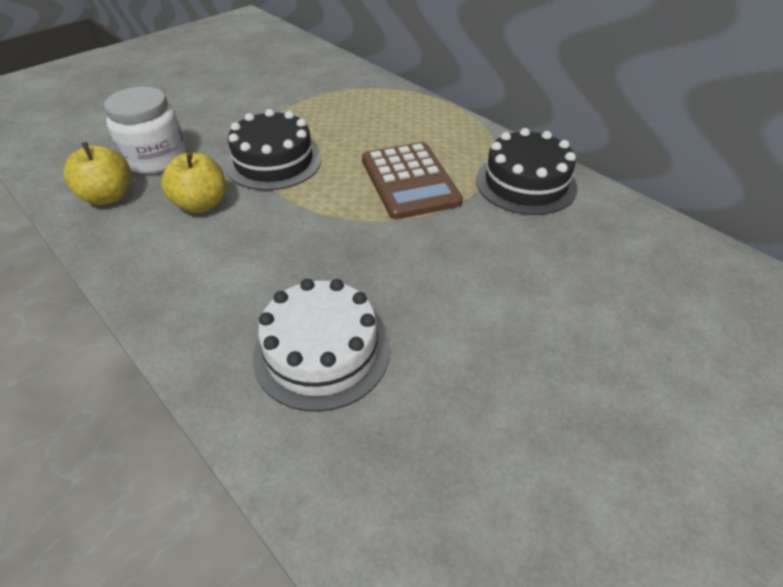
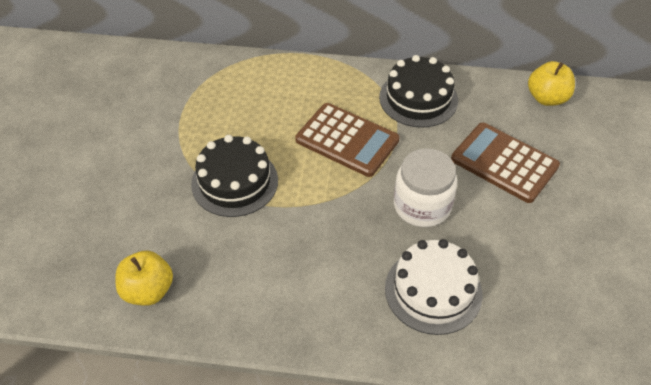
camera: 40 degrees left, 5 degrees up
white jar [104,87,186,174] -> white jar moved to [394,148,457,227]
yellow apple [161,151,226,213] -> yellow apple moved to [528,61,575,106]
none -> brown calculator [451,123,560,203]

